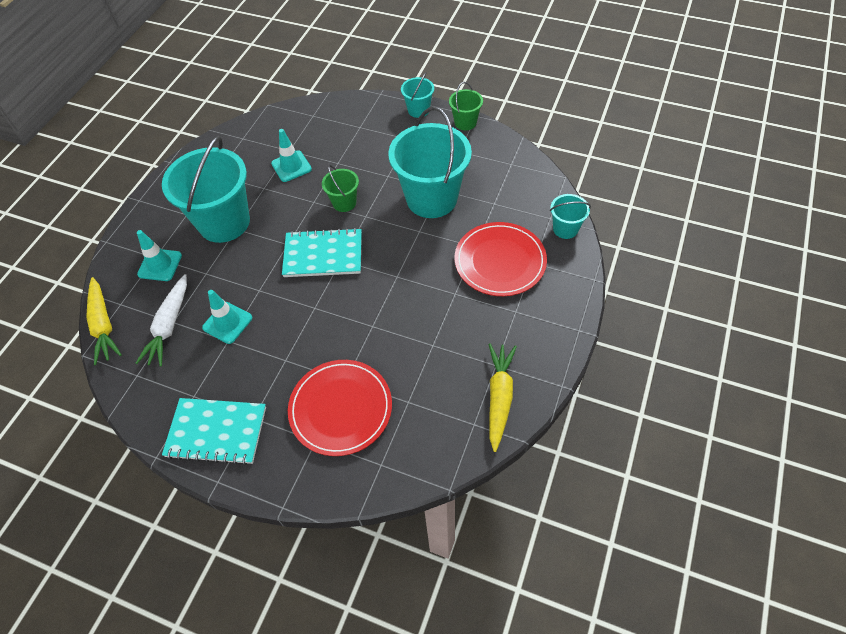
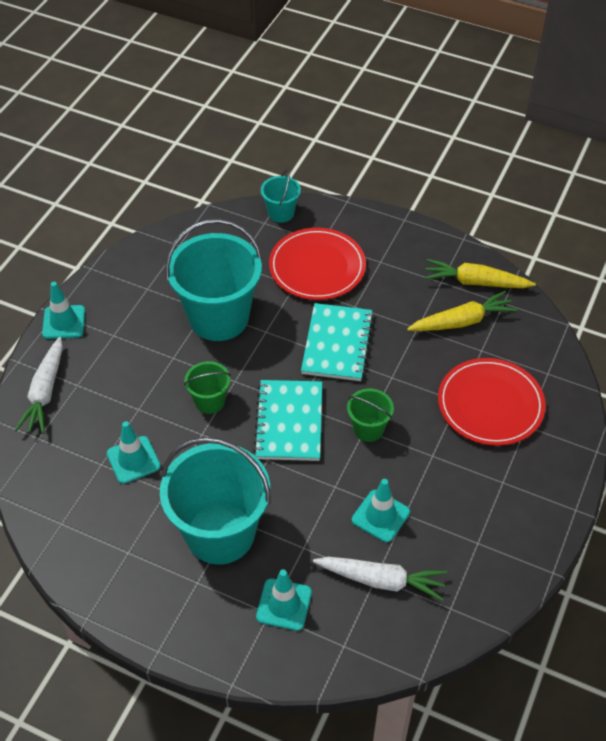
camera: 90 degrees left, 5 degrees down
yellow carrot [86,277,122,365] -> yellow carrot moved to [407,291,517,331]
turquoise notebook [162,398,266,465] -> turquoise notebook moved to [301,303,374,381]
turquoise bucket [401,72,434,118] -> turquoise traffic cone [42,282,85,339]
green bucket [449,82,483,130] -> green bucket moved to [347,389,394,442]
none -> white carrot [15,337,63,434]

